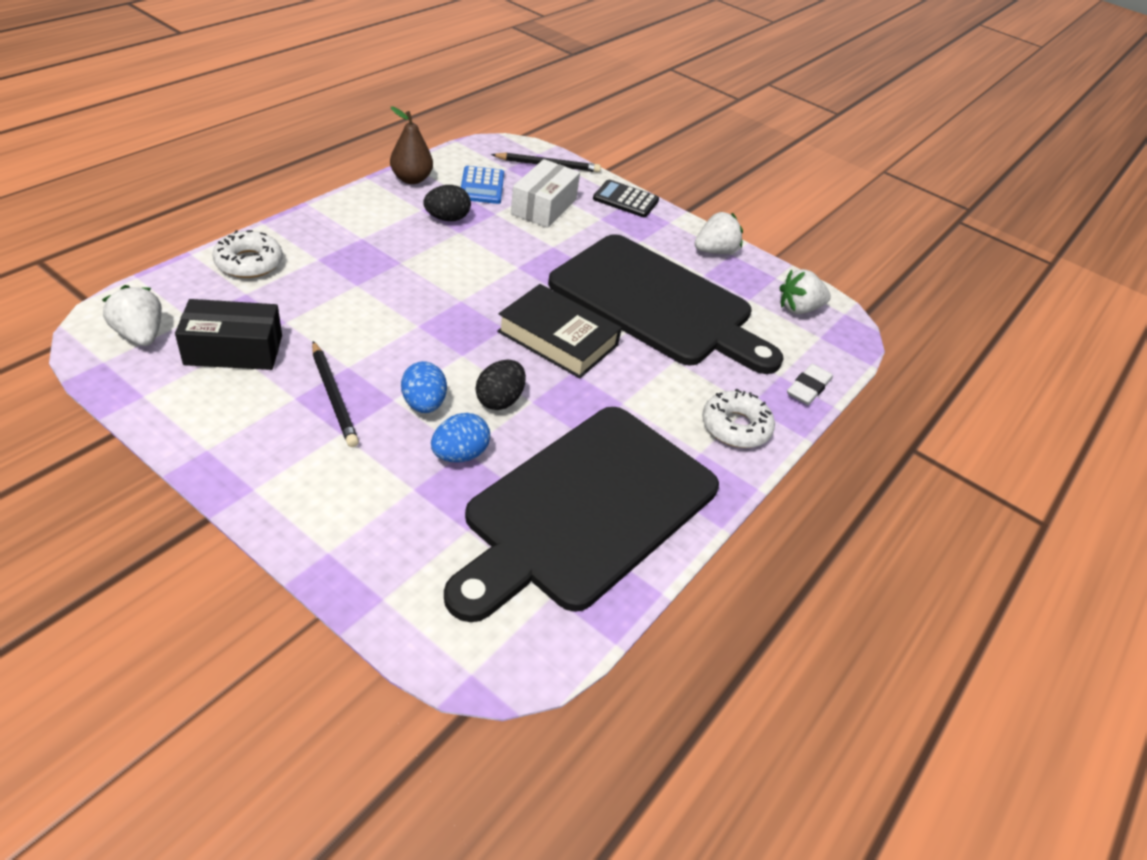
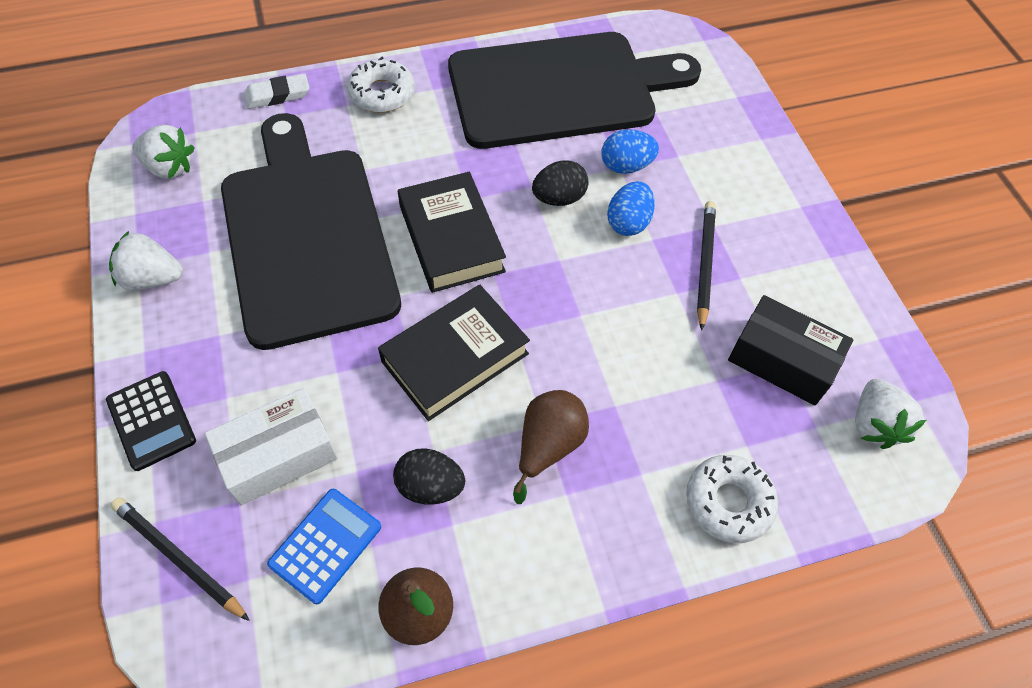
camera: 140 degrees left, 15 degrees up
none -> black book [378,285,530,421]
none -> brown pear [513,390,589,504]

